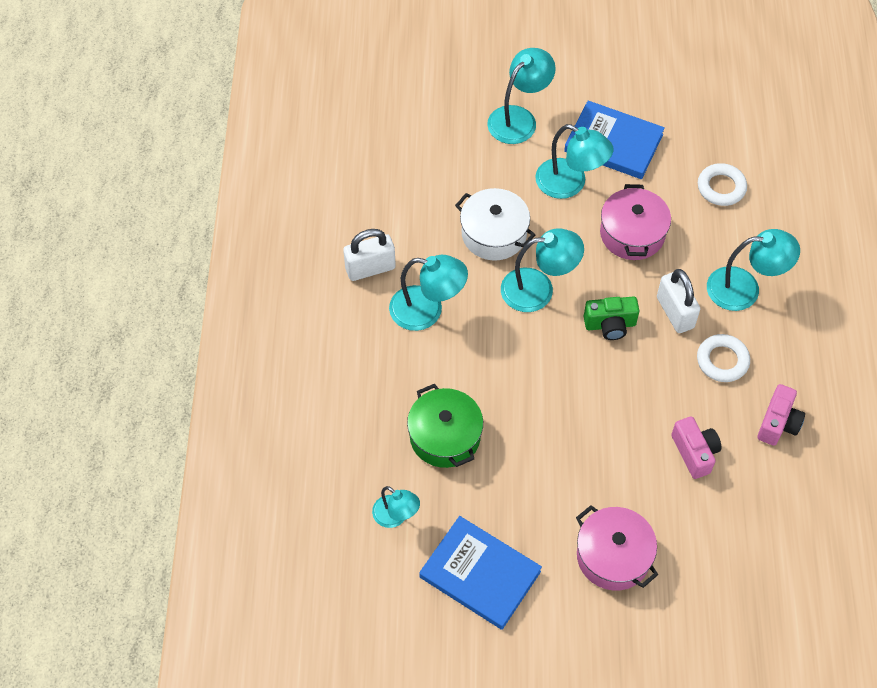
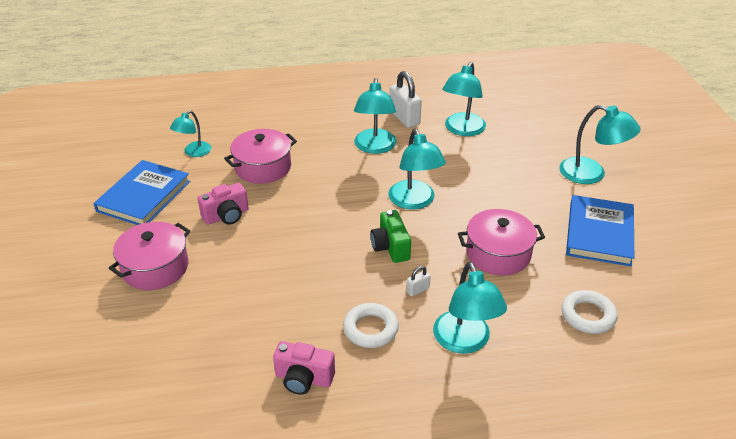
camera: 80 degrees right, 20 degrees down
green pot [407,384,483,468] -> pink pot [224,129,297,184]
white pot [455,188,535,261] -> none
turquoise lamp [535,124,613,199] -> turquoise lamp moved to [442,62,486,136]
white padlock [657,269,700,333] -> white padlock [406,266,431,297], size x0.47
pink camera [671,416,721,479] -> pink camera moved to [198,183,249,225]

